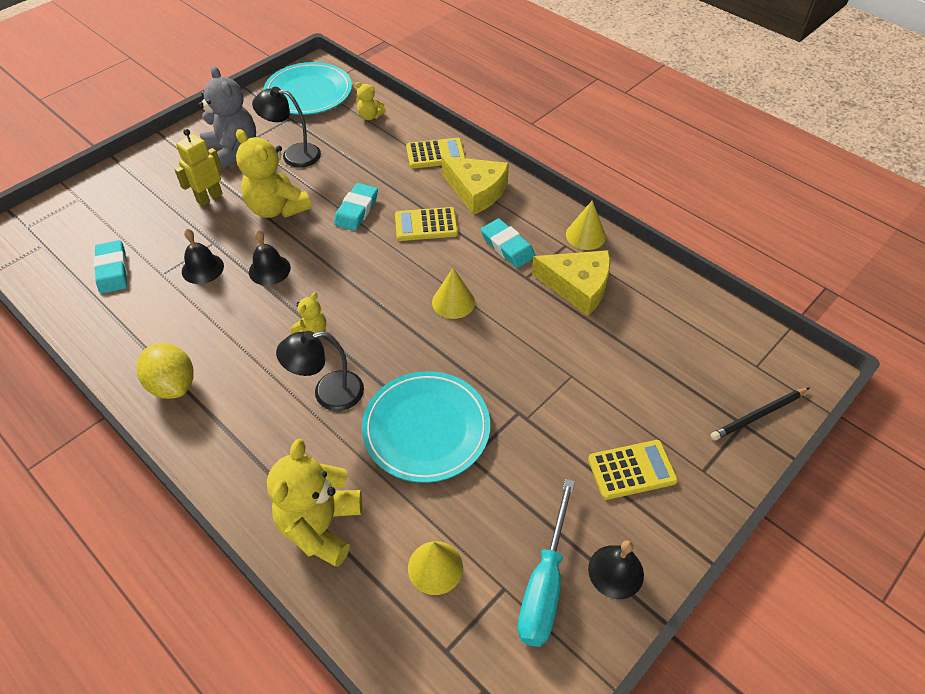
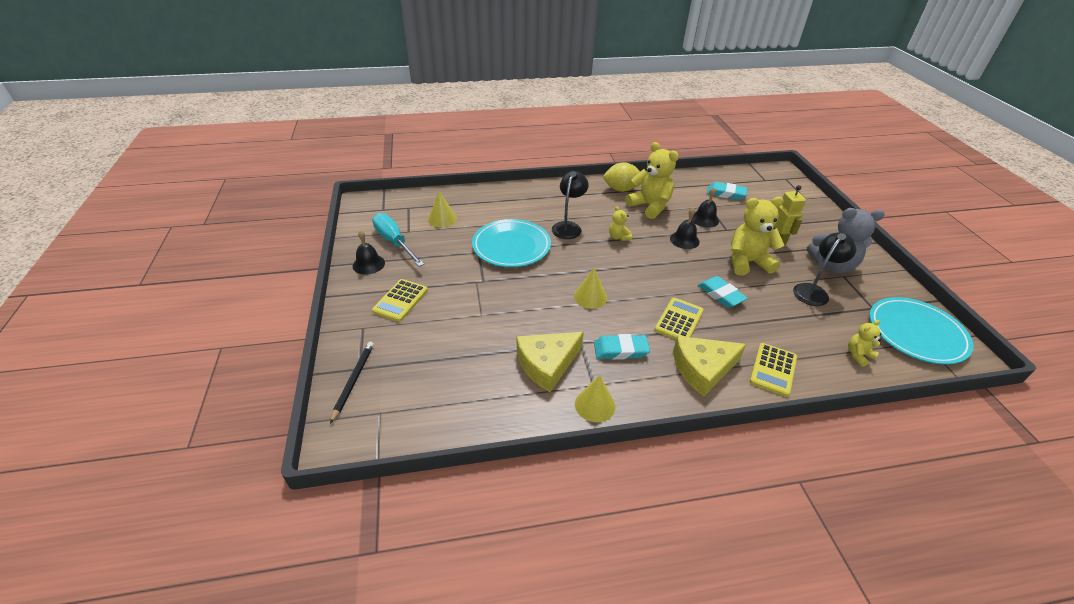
camera: 125 degrees right, 10 degrees down
yellow teddy bear [267,439,362,567] -> yellow teddy bear moved to [625,142,679,219]

